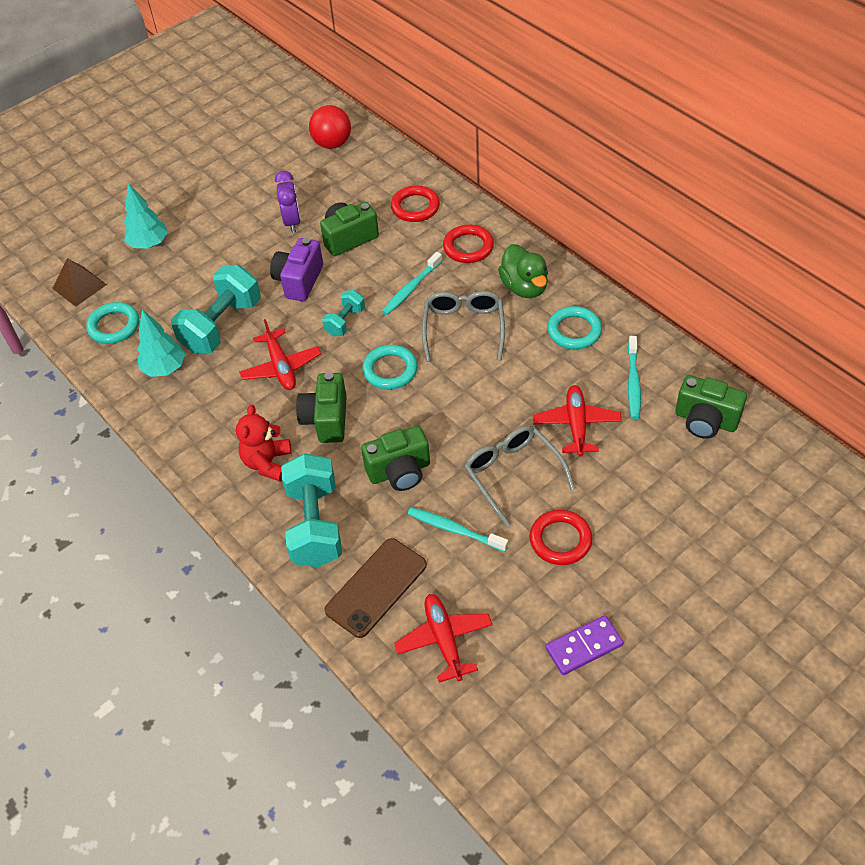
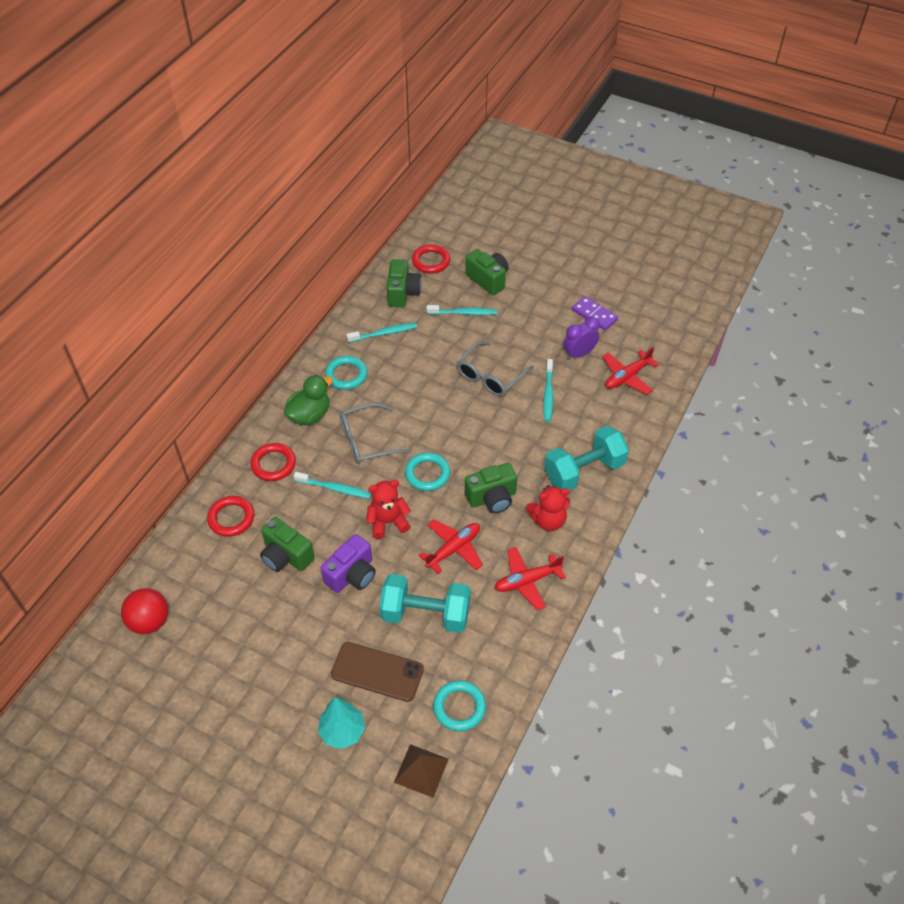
camera: 115 degrees left, 0 degrees up
turquoise tree [137,309,185,377] -> none
purple camera [270,237,323,302] -> purple camera turned 45 degrees counterclockwise [321,534,376,593]
purple clock [275,171,301,233] -> purple clock moved to [563,317,600,360]
turquoise dumbbell [322,290,365,336] -> red teddy bear [366,480,411,539]
brown phone [324,538,427,638] -> brown phone moved to [331,642,424,702]
green camera [361,426,430,491] -> green camera moved to [466,249,509,295]
red ring [530,510,593,565] -> red ring moved to [412,244,451,273]
red plane [533,385,622,457] -> red plane moved to [495,547,566,610]
none -> turquoise toothbrush [427,305,497,315]

